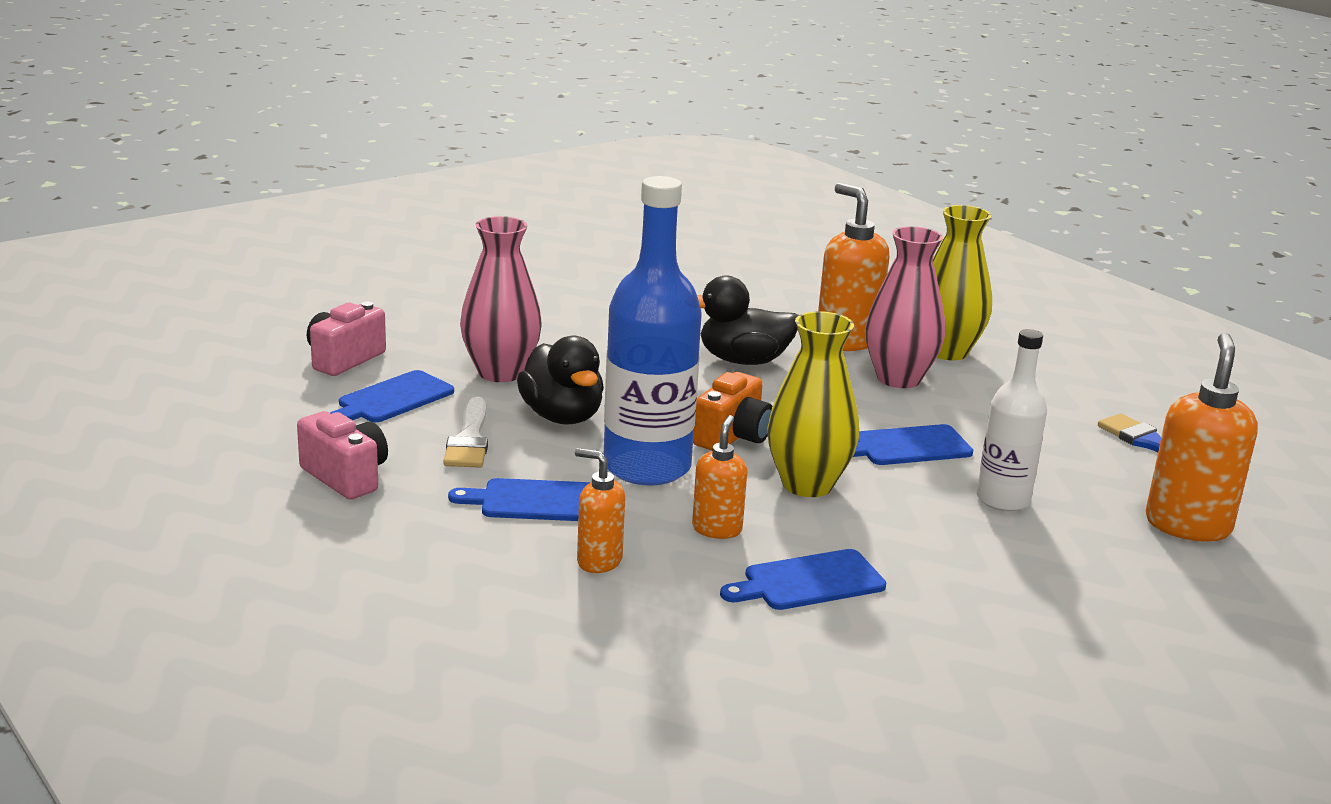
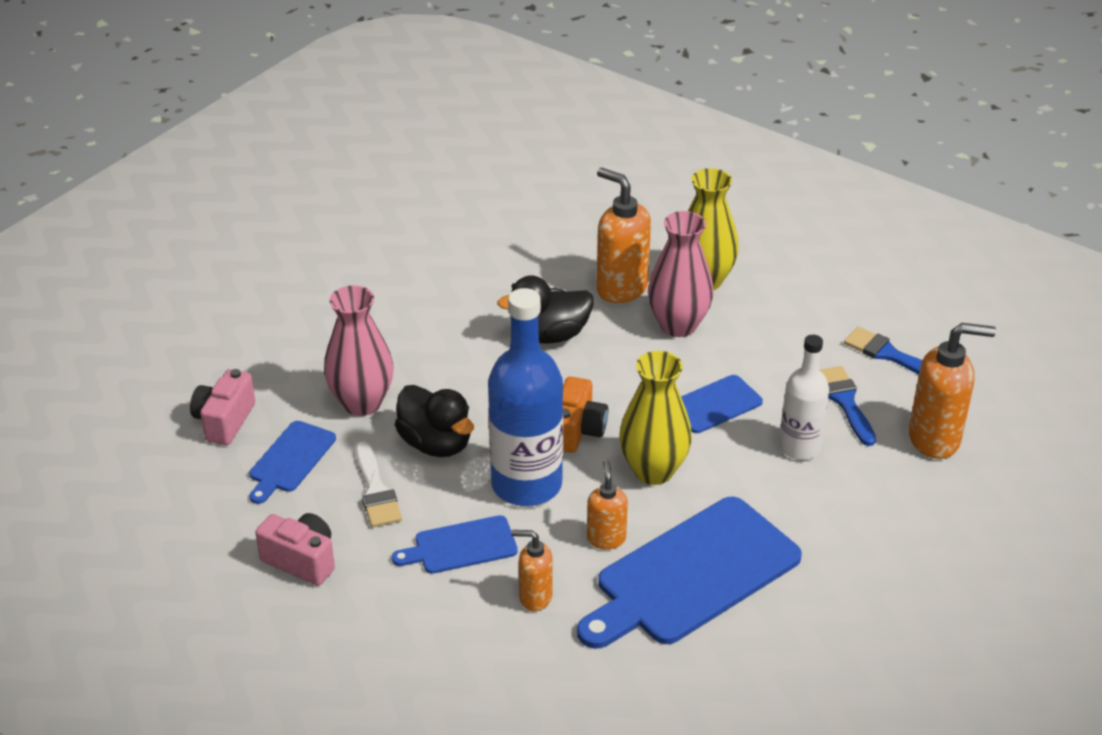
camera: 15 degrees left, 15 degrees up
blue cutting board [720,549,887,610] -> blue cutting board [577,497,802,649], size x1.97
orange soap dispenser [1146,333,1258,542] -> orange soap dispenser turned 90 degrees clockwise [909,323,996,459]
none -> blue brush [820,366,876,446]

